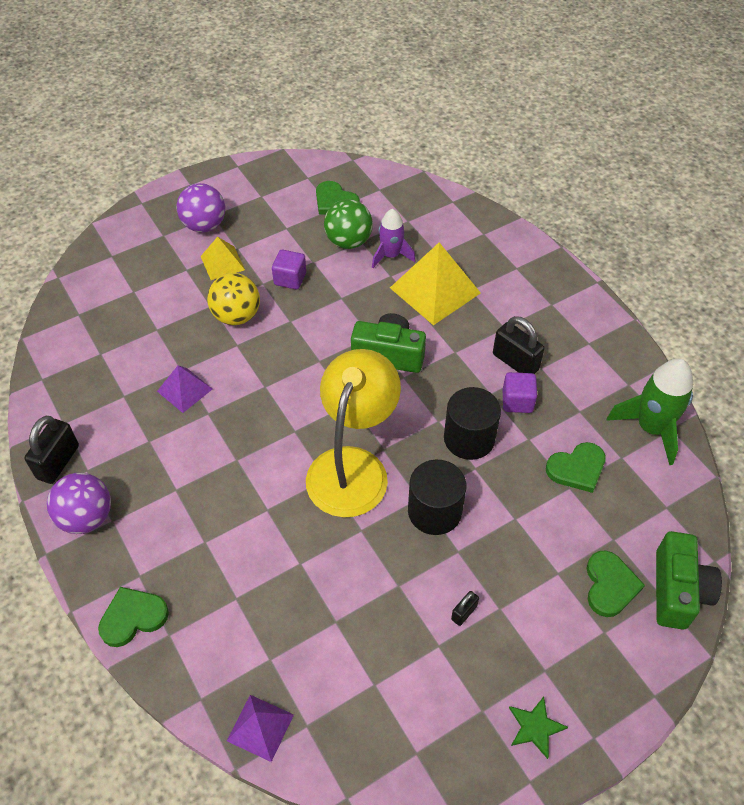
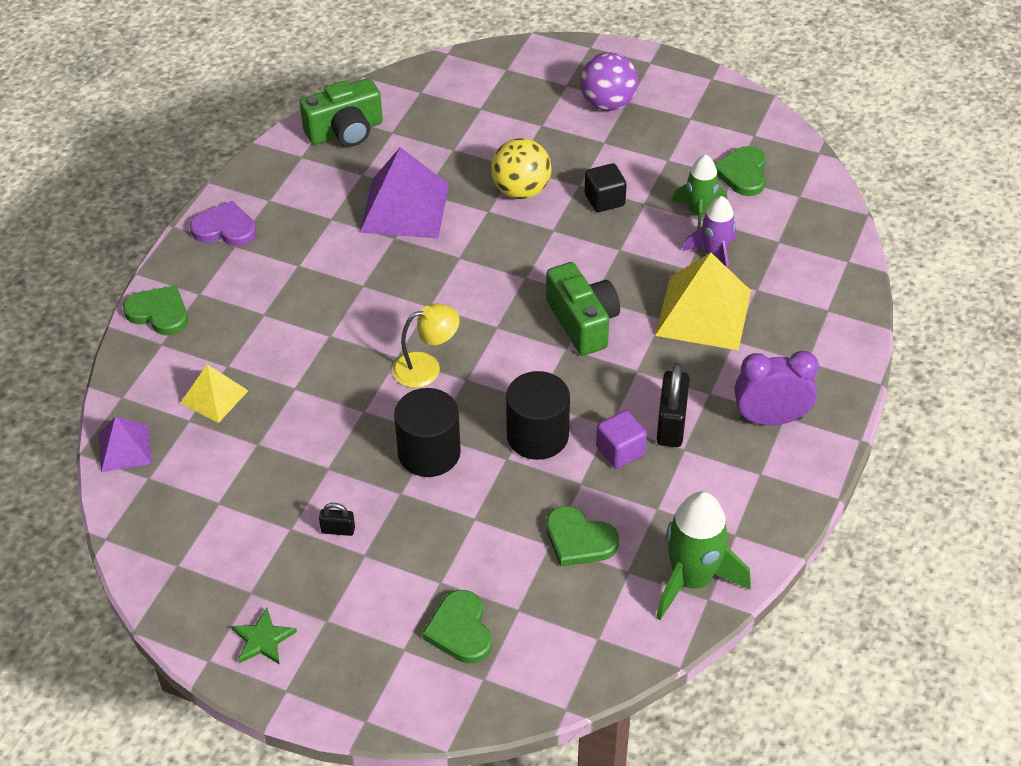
camera: 55 degrees right, 5 degrees down
black padlock [24,416,79,484] -> none
purple ball [47,473,111,534] -> purple heart [190,201,256,246]
purple pyramid [157,365,212,413] -> purple pyramid [359,147,449,238], size x1.78
yellow pyramid [201,237,245,280] -> yellow pyramid moved to [180,364,248,423]
purple cube [272,250,306,289] -> black cube [585,163,627,212]
yellow lamp [306,349,401,517] -> yellow lamp [392,304,460,388], size x0.51
green ball [324,199,373,249] -> green rocket [672,154,727,230]
green heart [587,551,645,617] -> green heart turned 105 degrees clockwise [422,590,492,664]
green camera [656,531,722,630] -> green camera moved to [300,78,383,146]
none -> purple clock [735,351,819,425]

